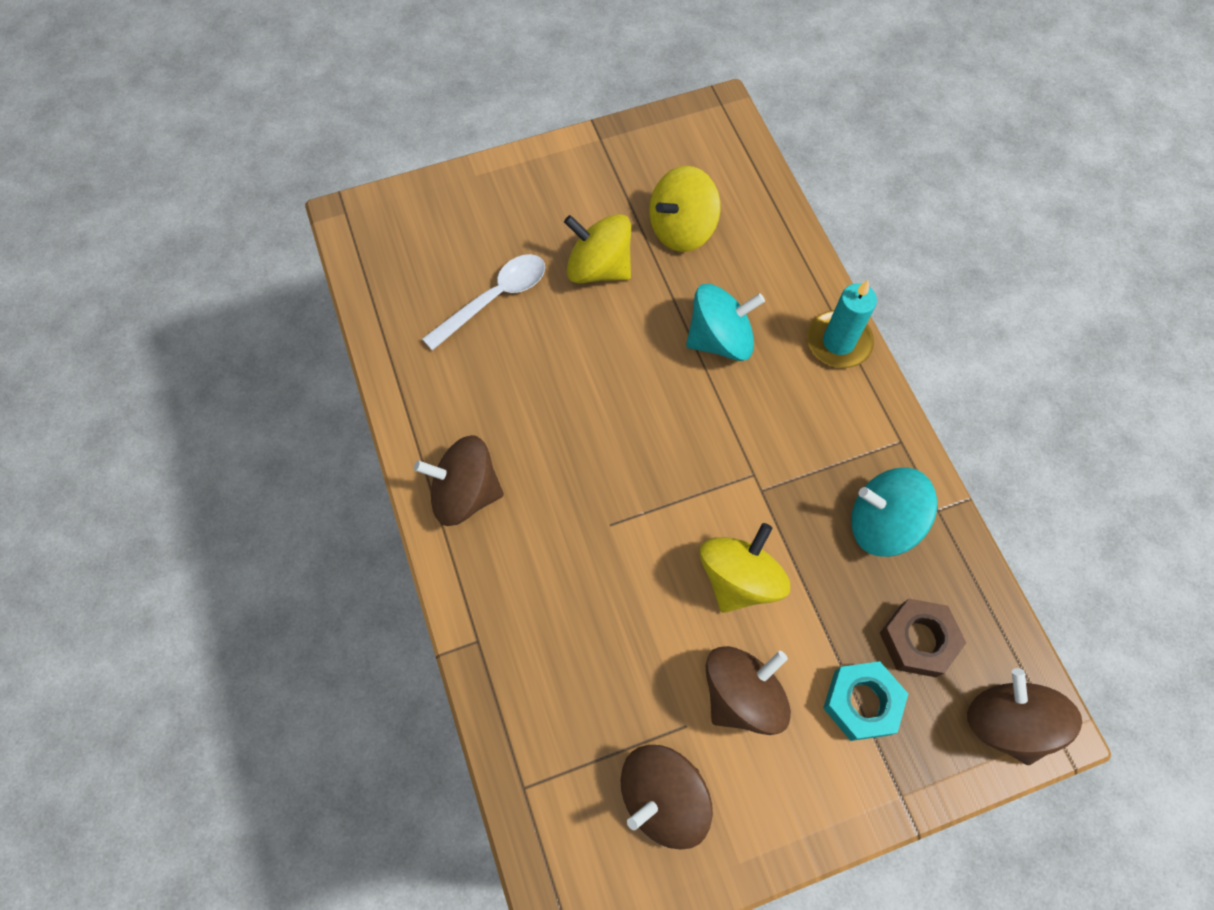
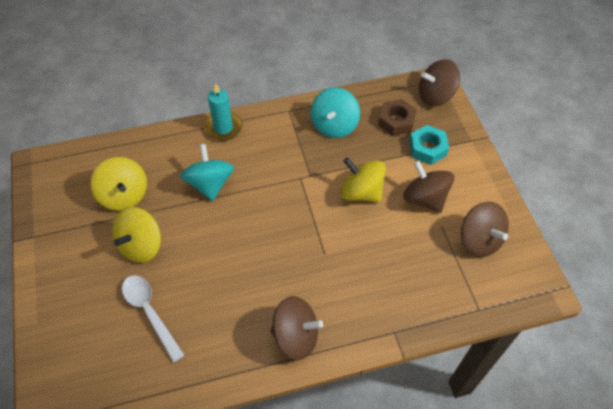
camera: 85 degrees left, 10 degrees down
brown spinning top [414,435,504,526] -> brown spinning top turned 90 degrees counterclockwise [271,296,323,360]

